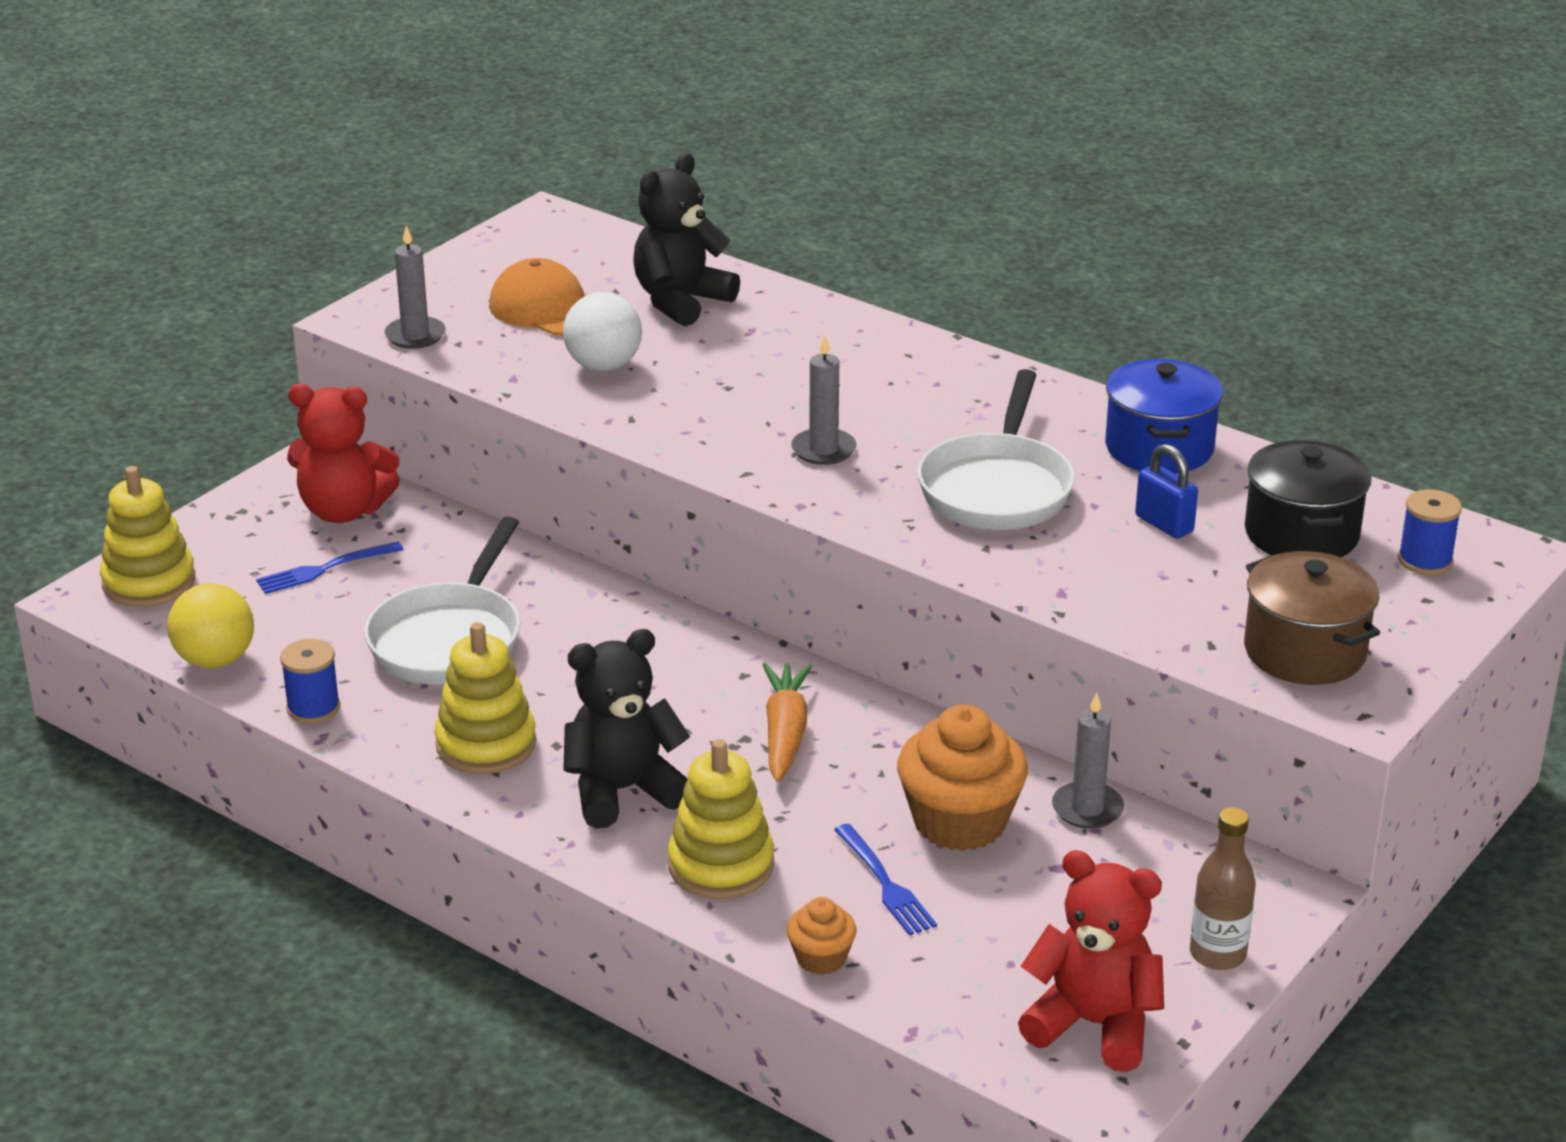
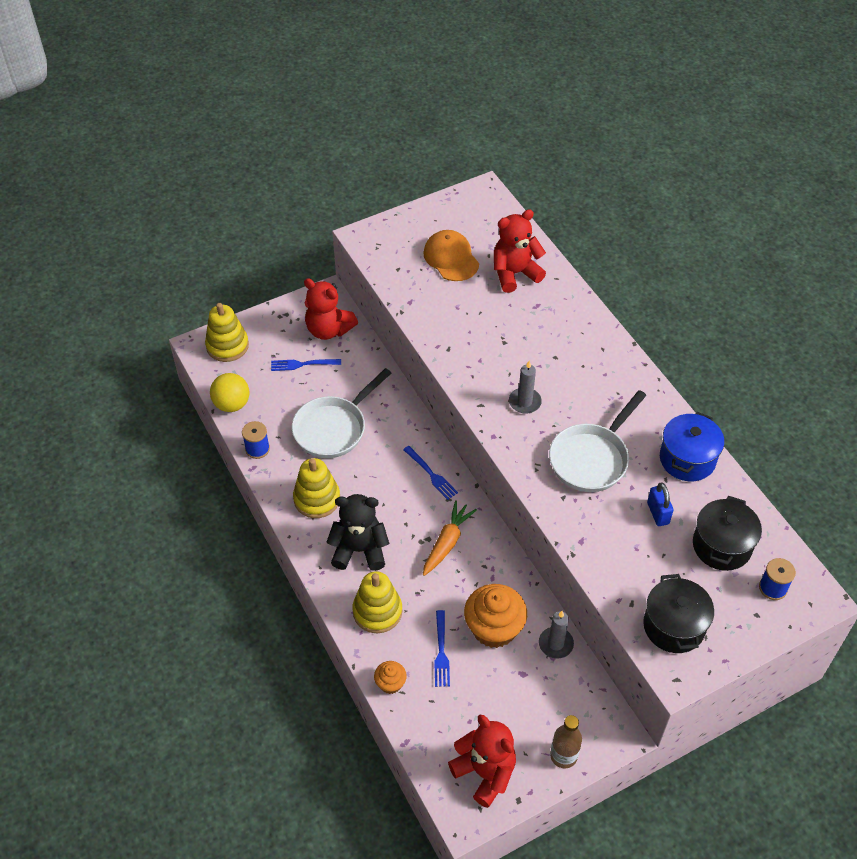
camera: 25 degrees right, 20 degrees up
grey candle [384,225,446,349] -> none
white ball [563,292,642,371] -> none
black teddy bear [633,153,740,326] -> red teddy bear [494,209,546,293]
brown pot [1244,551,1380,685] -> black pot [643,574,714,653]
none -> blue fork [403,446,458,500]

